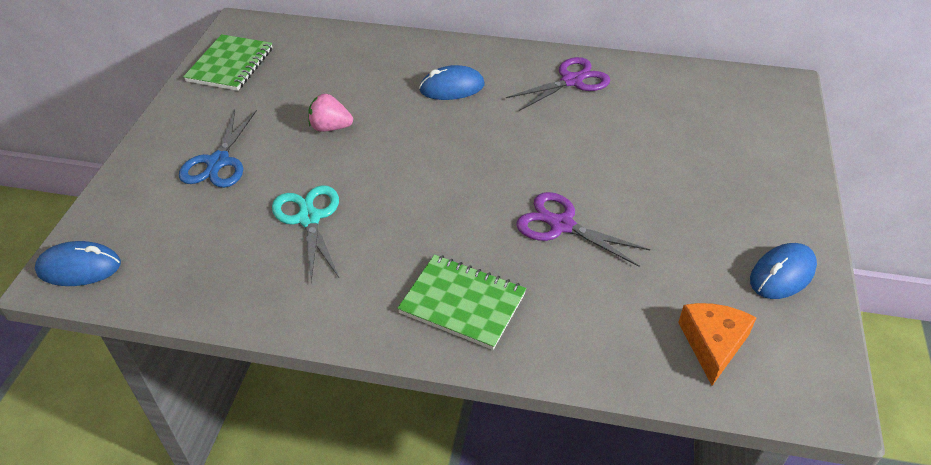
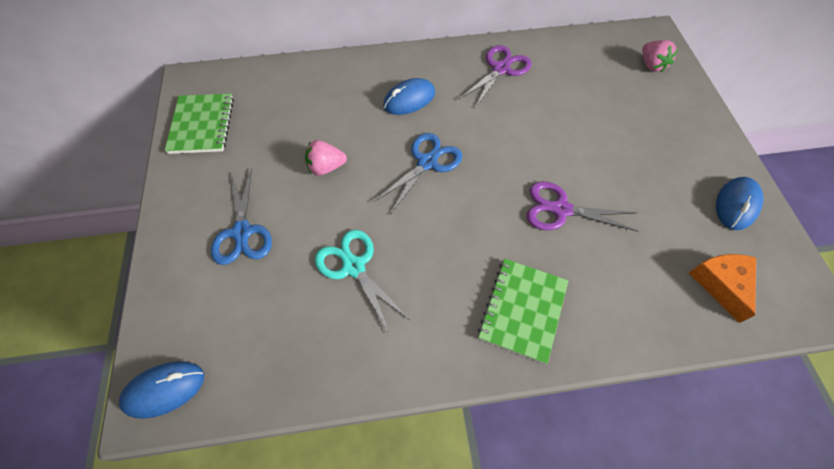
camera: 20 degrees left, 15 degrees up
green notebook [397,255,526,350] -> green notebook turned 75 degrees counterclockwise [478,259,568,364]
none -> blue scissors [373,133,462,215]
none -> pink strawberry [642,40,678,72]

